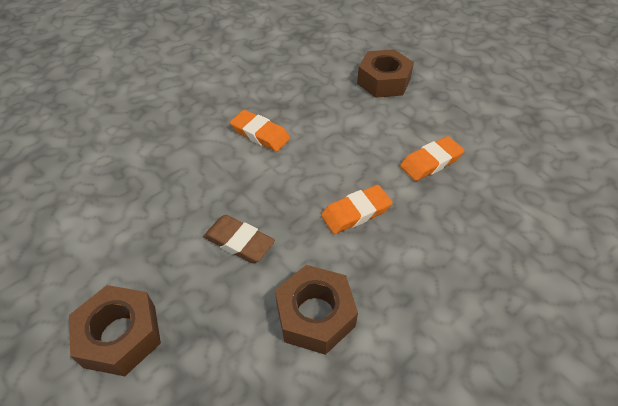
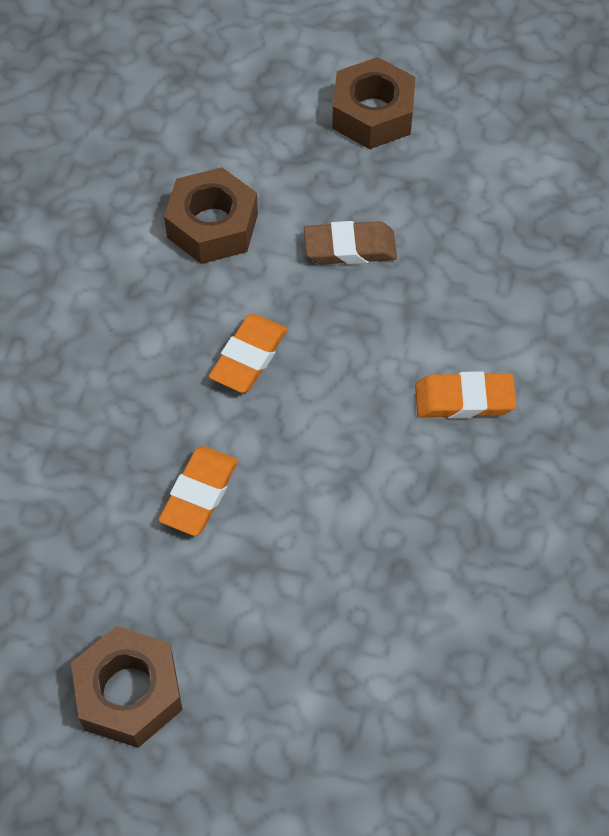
camera: 145 degrees right, 10 degrees up
brown nut [357,49,414,98] -> brown nut moved to [71,626,183,748]

